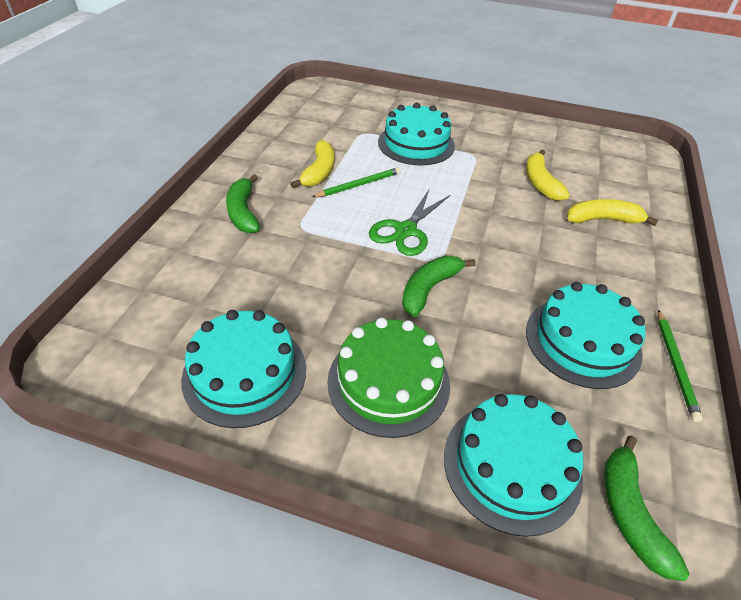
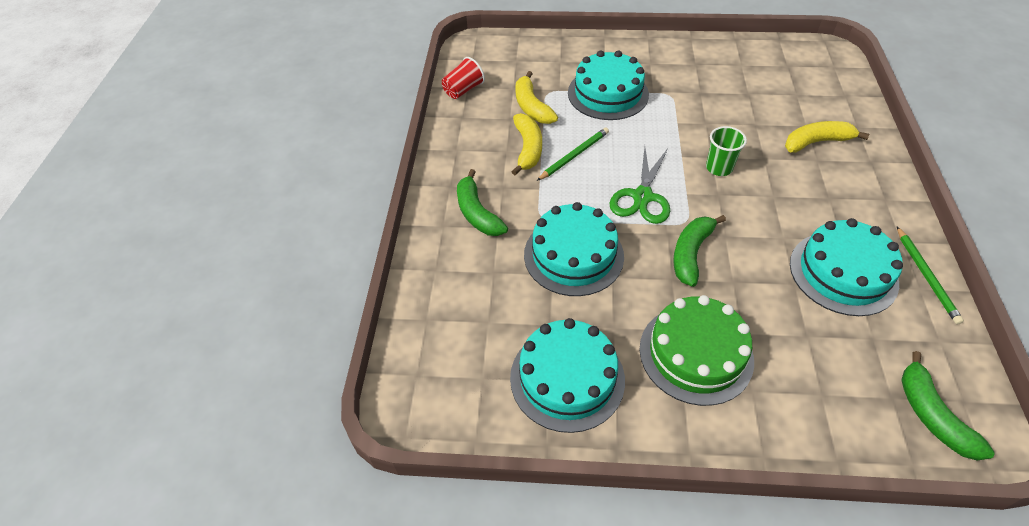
camera: 10 degrees left, 5 degrees up
turquoise cake [444,394,583,537] -> turquoise cake moved to [524,202,624,296]
yellow banana [526,150,570,201] -> yellow banana moved to [515,71,558,124]
none -> red cup [442,57,485,99]
none -> green cup [706,126,747,176]

